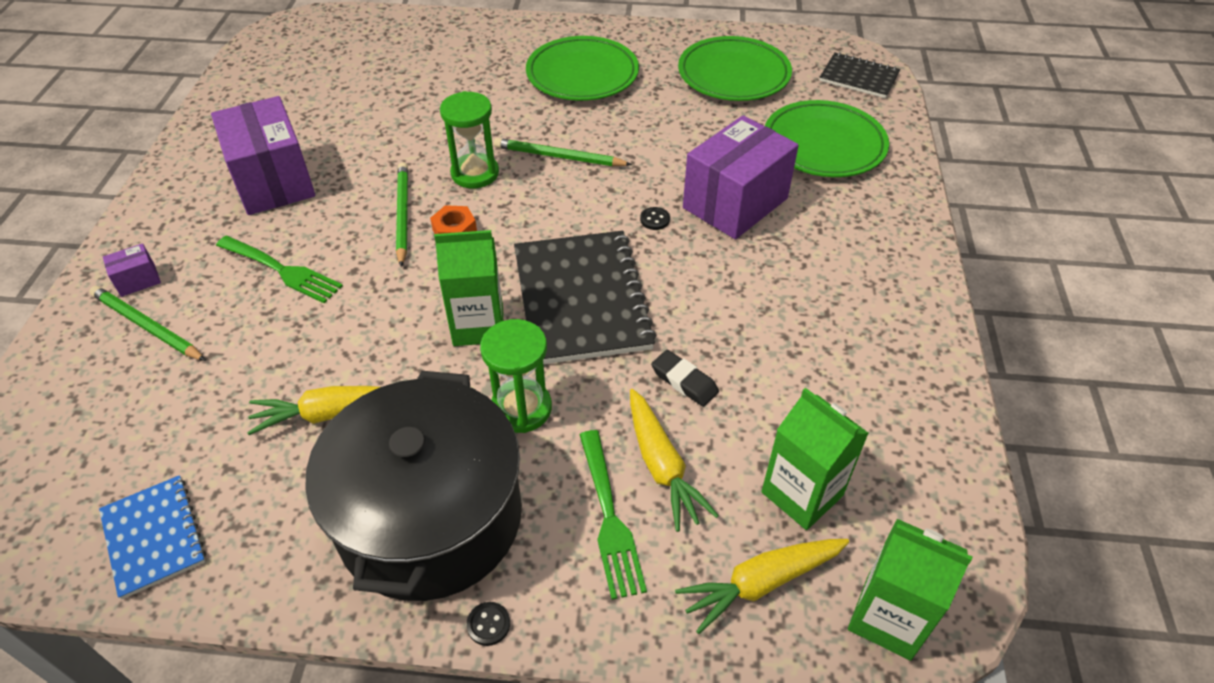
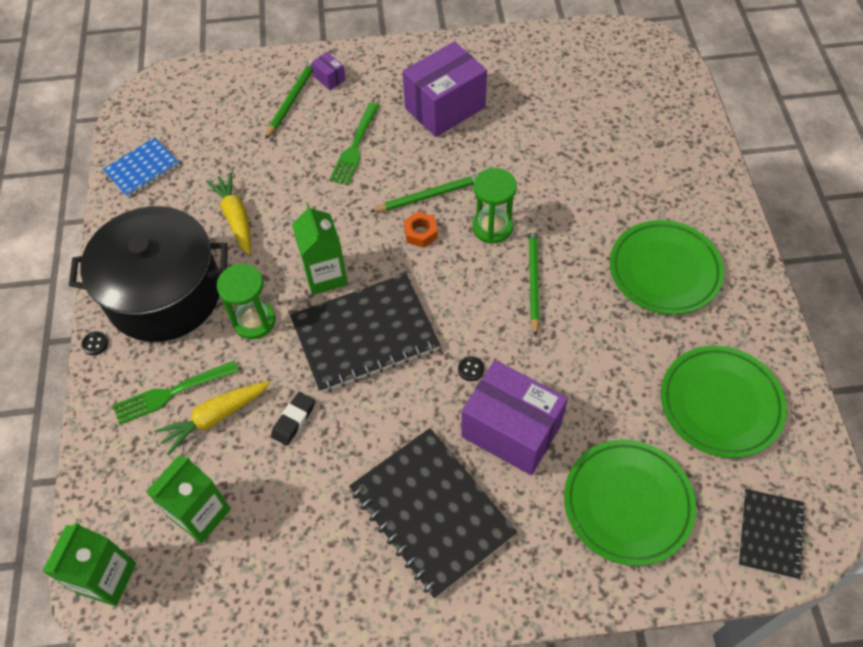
camera: 80 degrees right, 10 degrees up
yellow carrot [675,539,849,634] -> none
none -> black notebook [349,428,517,599]

